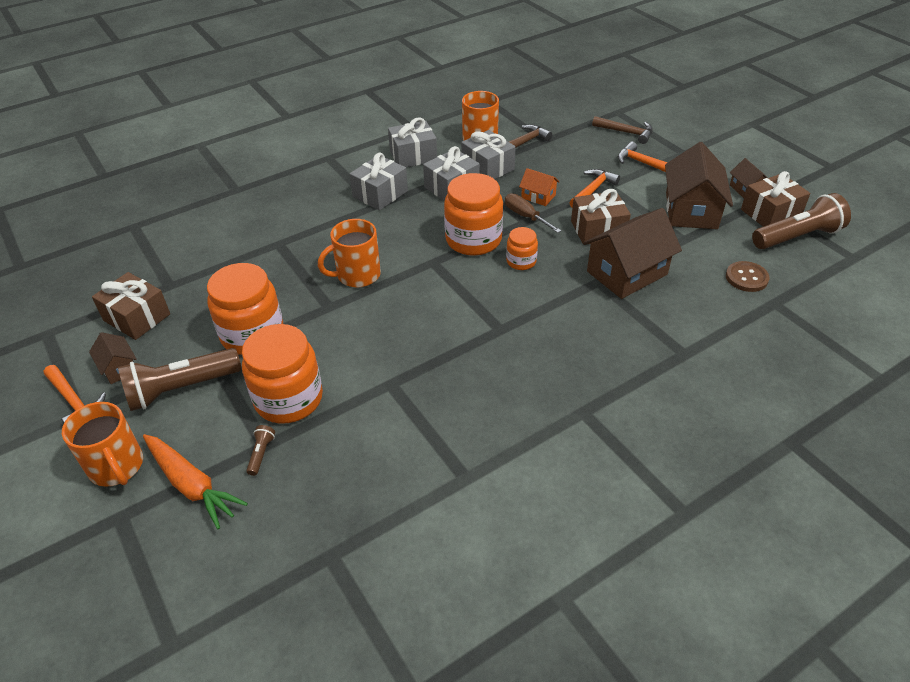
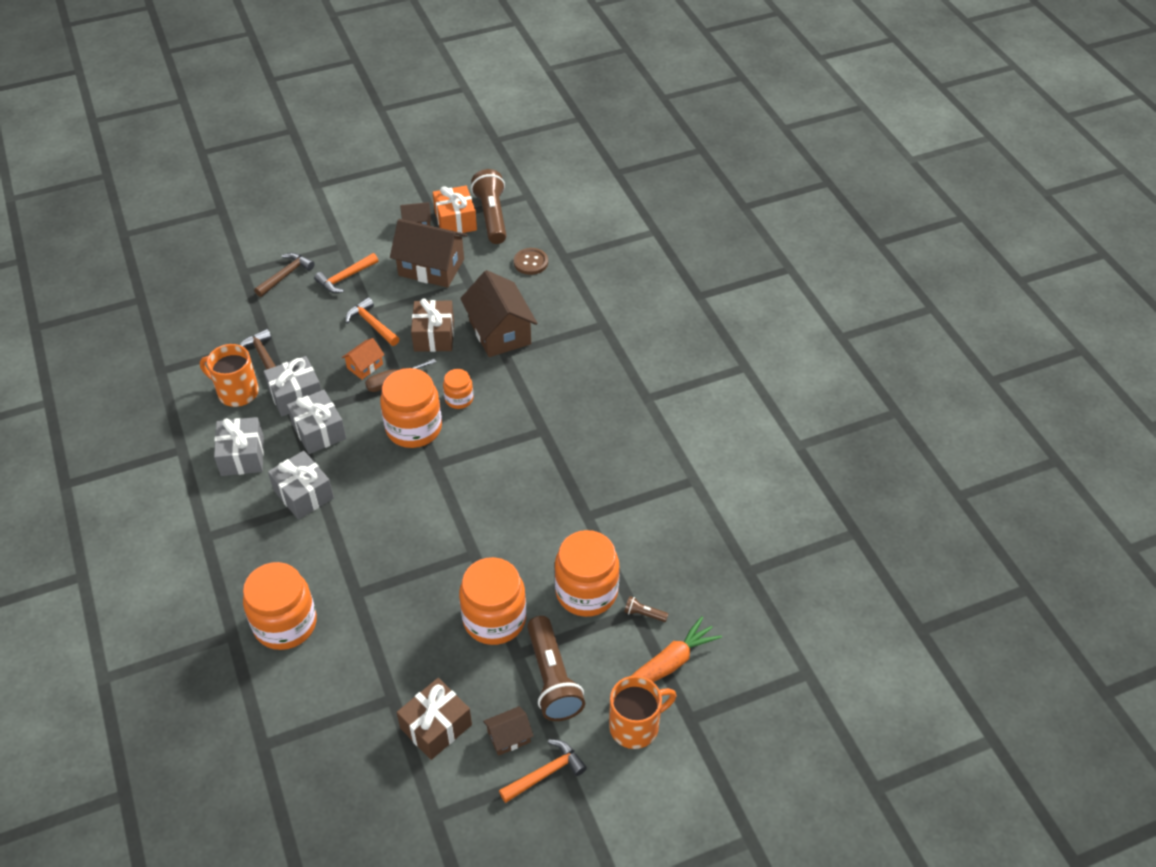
camera: 80 degrees left, 5 degrees up
orange mug [318,219,381,287] -> none
brown gift [741,171,810,227] -> orange gift [433,186,477,233]
none -> orange jar [243,562,317,650]

